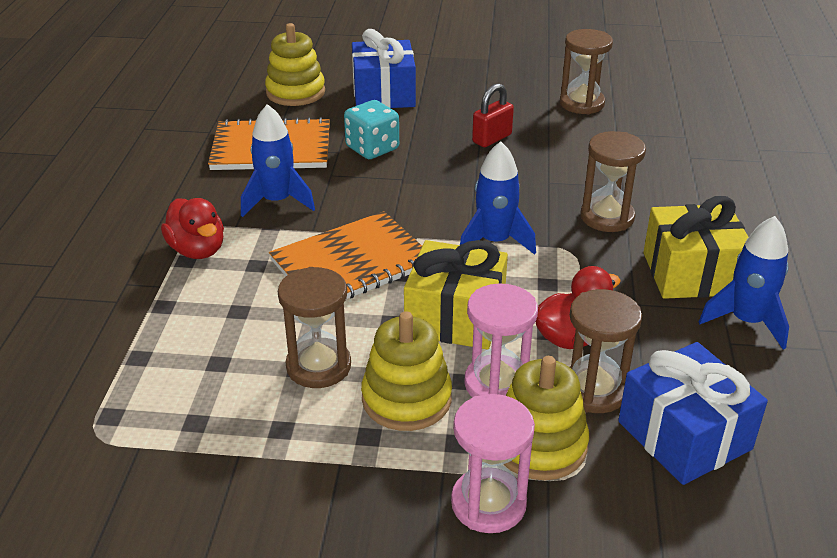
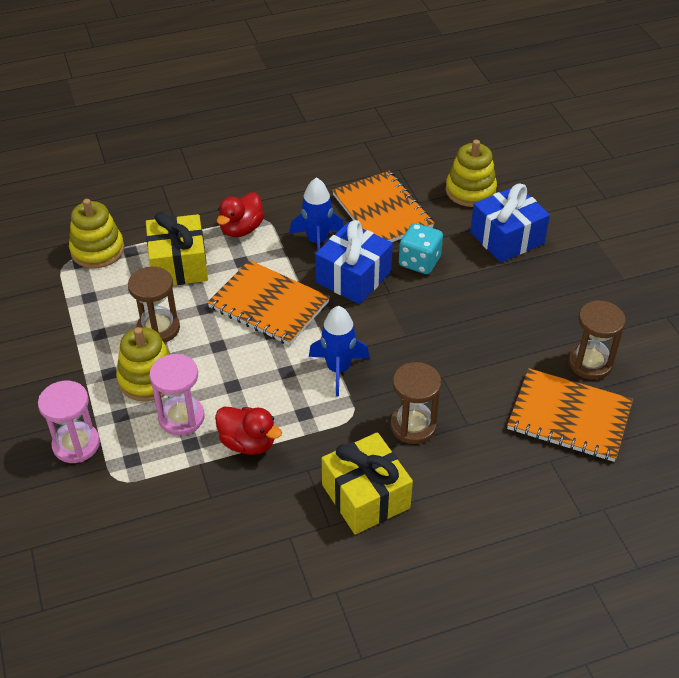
camera: 65 degrees right, 10 degrees up
yellow gift [404,240,508,350] -> yellow gift moved to [146,212,208,285]
red padlock [472,83,514,147] -> none
yellow stacking toy [504,356,589,480] -> yellow stacking toy moved to [69,199,124,268]
brown hourglass [570,289,642,413] -> none
blue gift [618,342,768,485] -> blue gift moved to [315,220,393,304]
blue rocket [699,216,789,350] -> none
none -> orange notebook [507,368,633,462]

